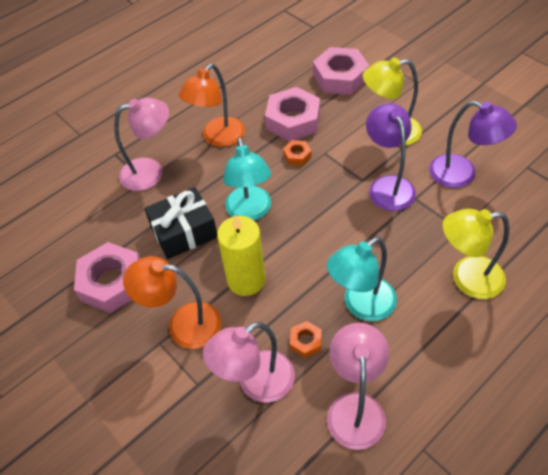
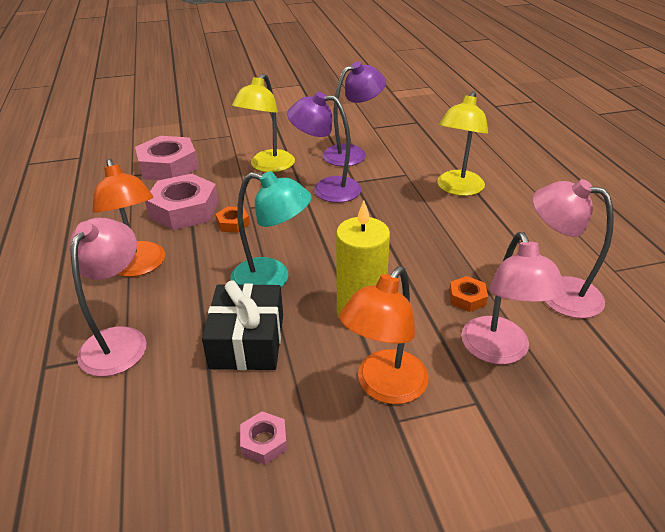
camera: 65 degrees left, 15 degrees down
pink nut [74,242,140,313] -> pink nut [240,411,287,464], size x0.47
turquoise lamp [327,237,397,321] -> none

